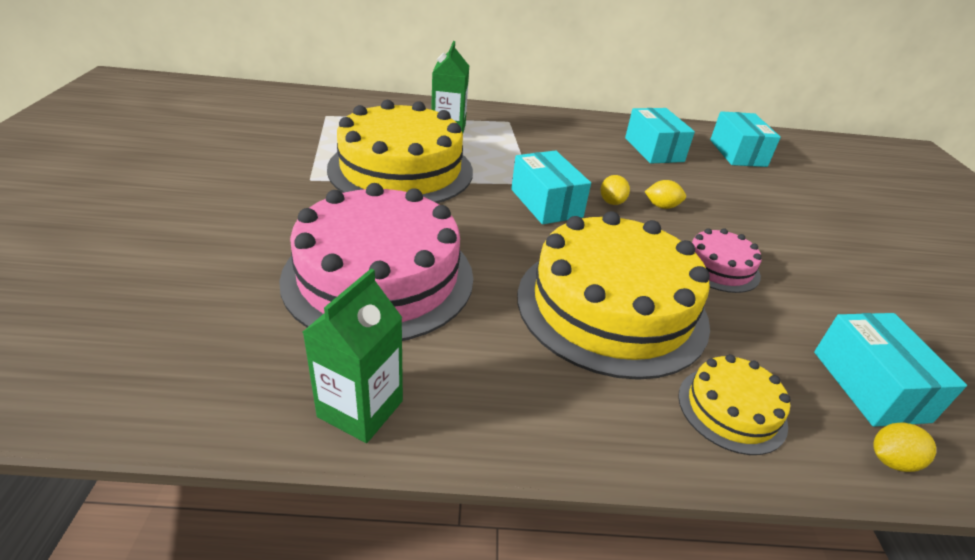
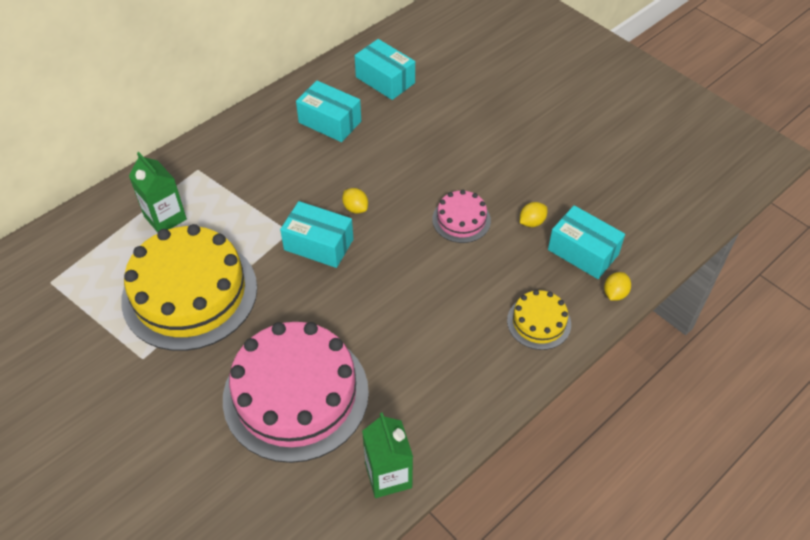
camera: 40 degrees left, 15 degrees up
yellow cake [517,211,710,380] -> none
yellow lemon [644,180,686,209] -> yellow lemon moved to [520,202,547,227]

